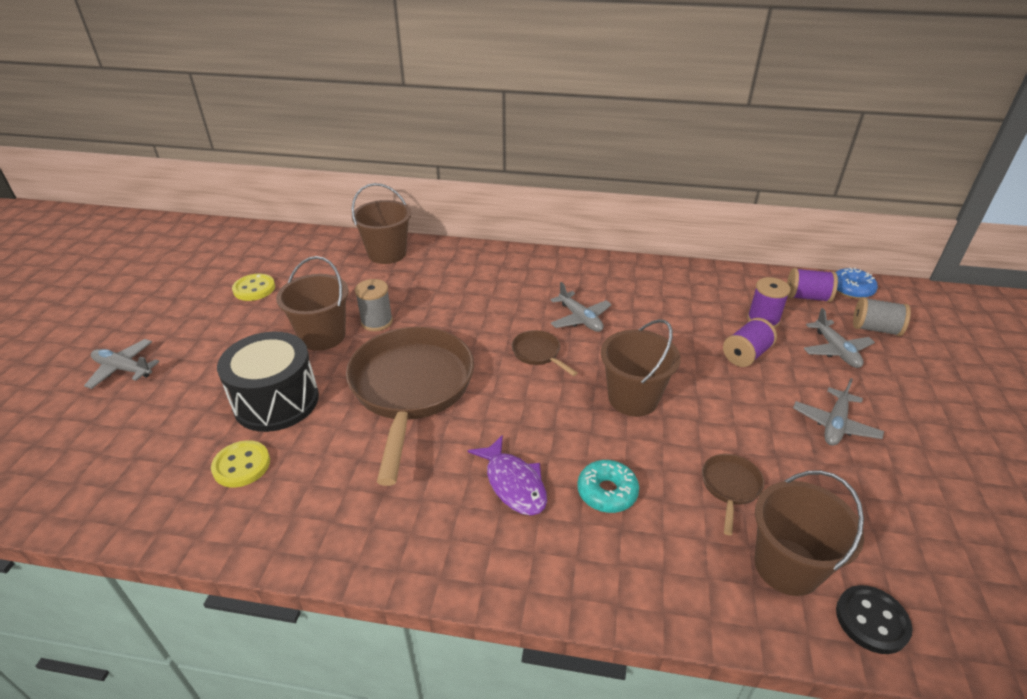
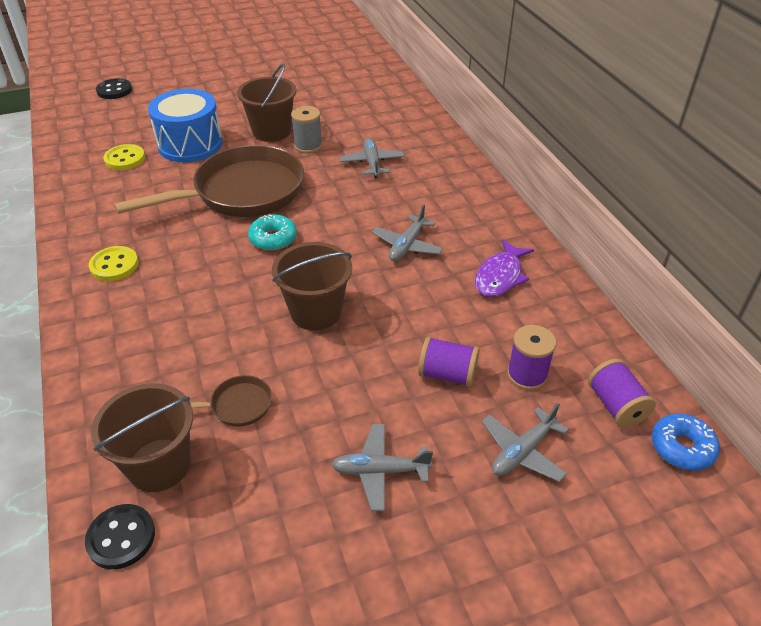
camera: 60 degrees right, 5 degrees up
grey plane [84,339,160,389] -> grey plane moved to [340,138,405,178]
black drum [217,332,319,432] -> blue drum [148,89,223,162]
yellow button [232,274,275,301] -> yellow button moved to [89,246,138,281]
brown bucket [351,183,411,264] -> none
purple fish [468,435,547,516] -> purple fish moved to [475,239,534,297]
brown pan [512,330,577,376] -> none
turquoise donut [577,460,639,513] -> turquoise donut moved to [248,214,297,251]
grey spool [853,297,911,336] -> none
none -> black button [96,78,132,99]

